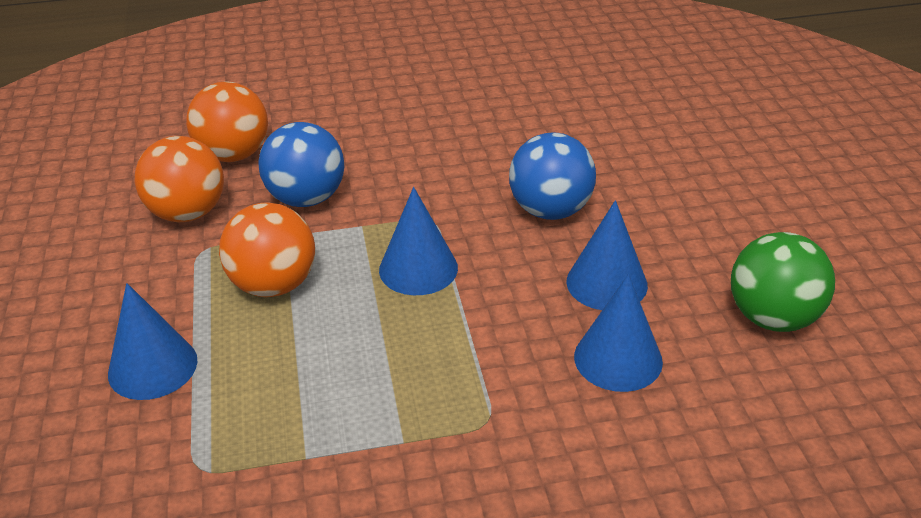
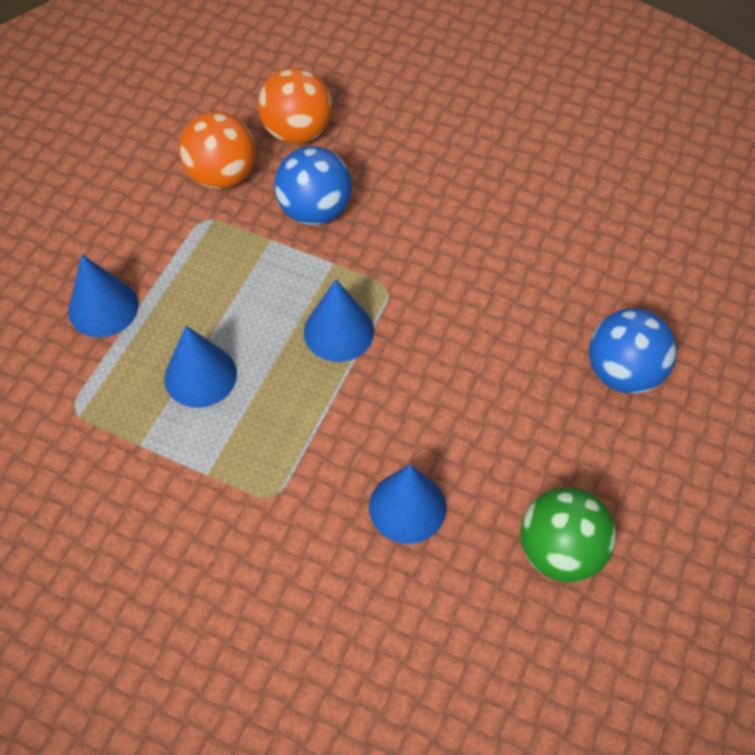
camera: 35 degrees right, 20 degrees up
orange ball [219,203,315,297] -> none
blue ball [509,133,596,220] -> blue ball moved to [589,308,677,394]
blue cone [566,200,648,310] -> blue cone moved to [164,326,237,408]

